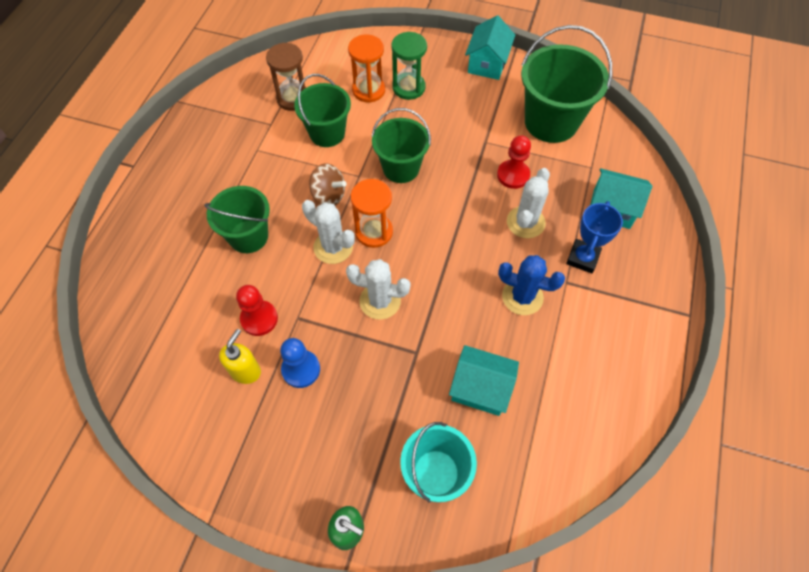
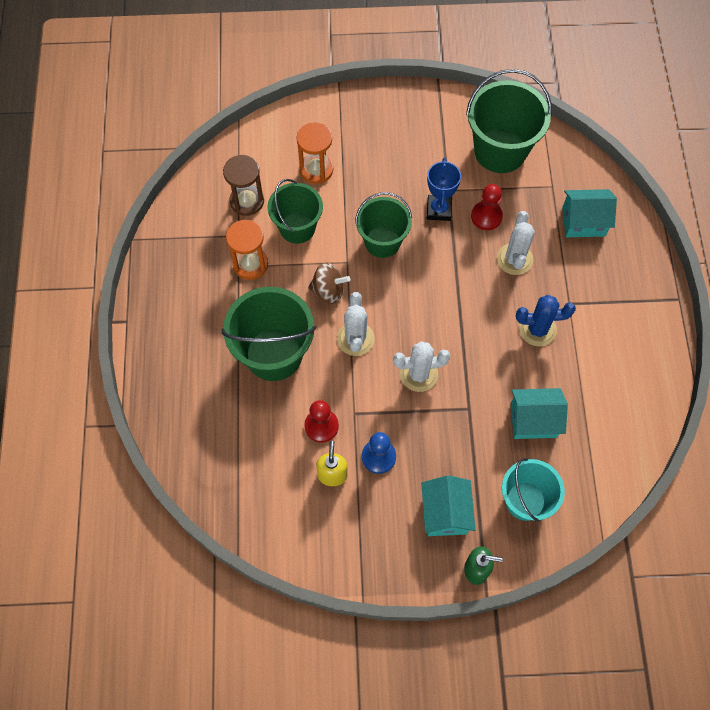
camera: 20 degrees left, 5 degrees up
green bucket [204,186,270,253] -> green bucket [222,287,316,381], size x1.52
white cactus [302,200,355,264] -> white cactus turned 75 degrees clockwise [337,292,375,356]
orange hourglass [351,179,393,248] -> orange hourglass moved to [226,220,268,280]
green hourglass [391,32,427,100] -> none
turquoise house [465,15,515,80] -> turquoise house moved to [421,475,475,536]
blue trophy [566,201,623,273] -> blue trophy moved to [427,158,461,221]

